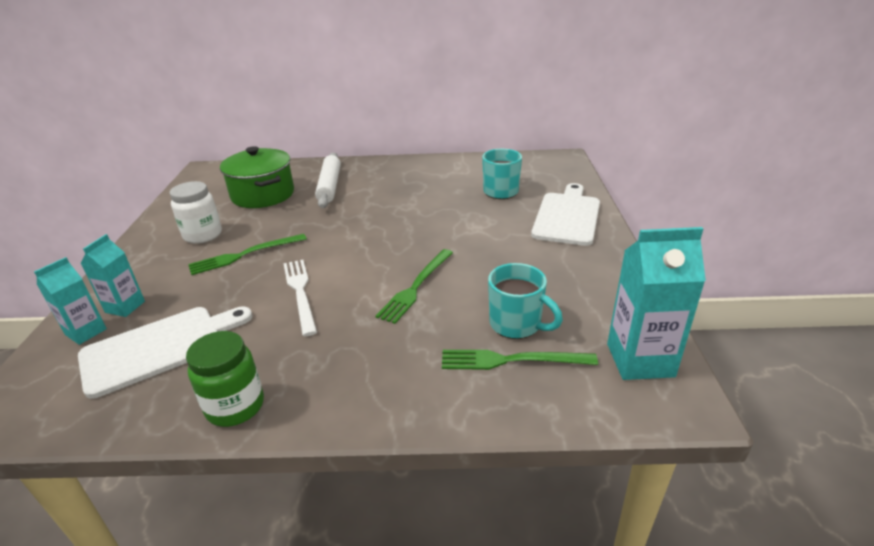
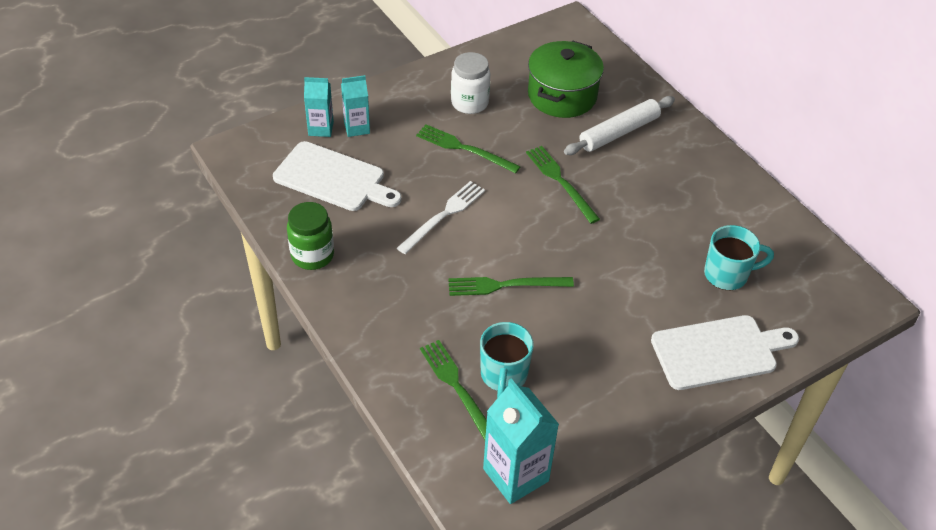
camera: 55 degrees right, 15 degrees up
none -> green fork [526,146,600,224]

